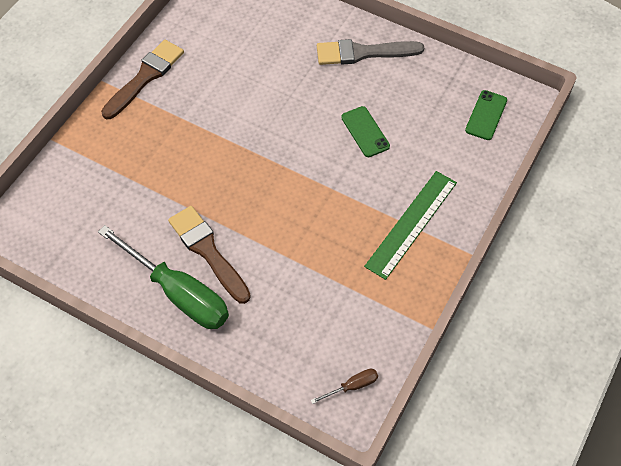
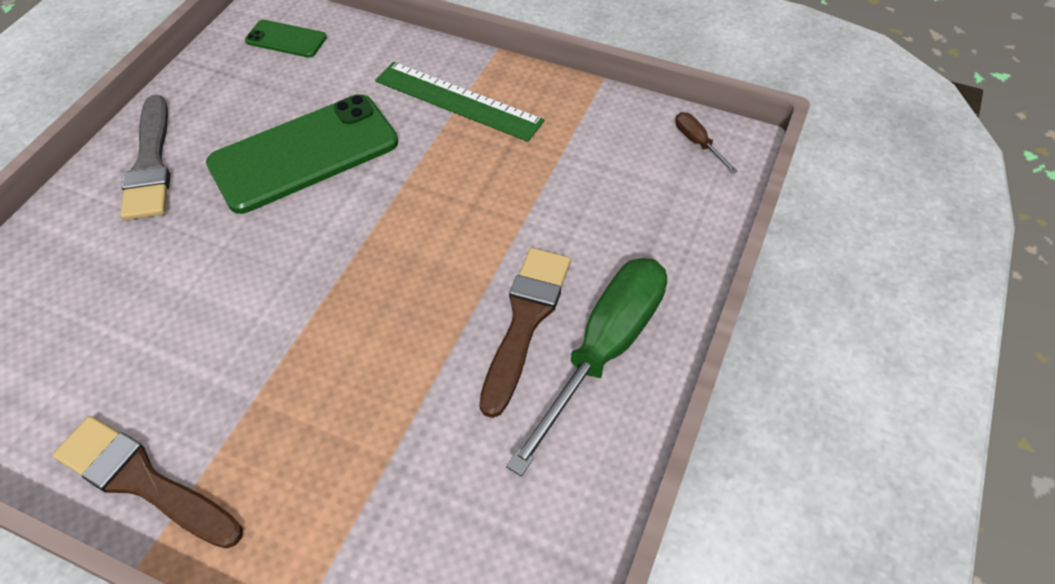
camera: 95 degrees left, 5 degrees down
brown brush [168,206,251,304] -> brown brush turned 150 degrees clockwise [479,248,571,418]
green phone [341,106,390,157] -> green phone [206,94,398,214], size x2.08

